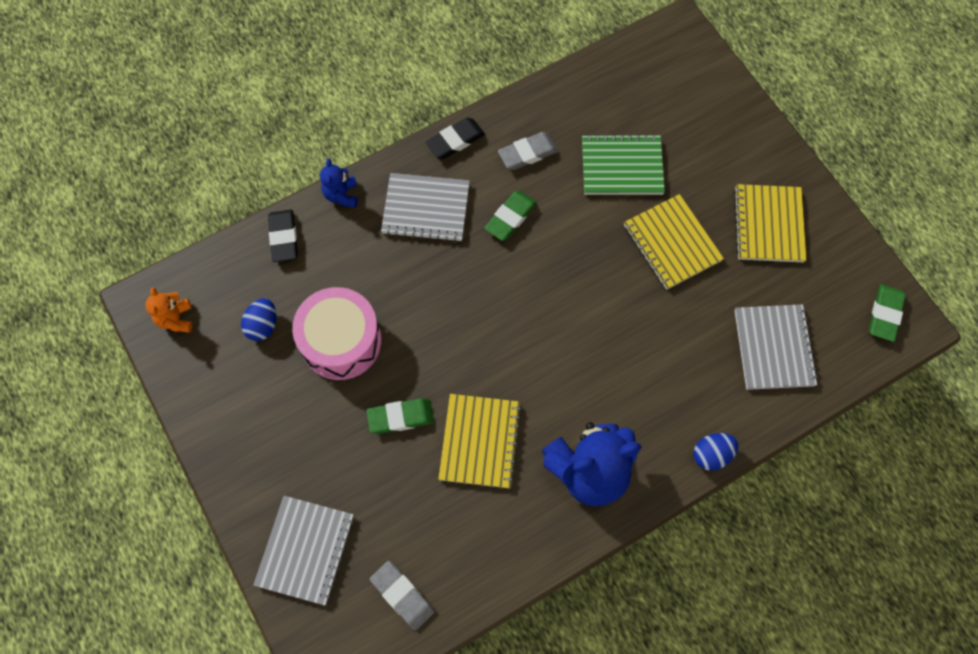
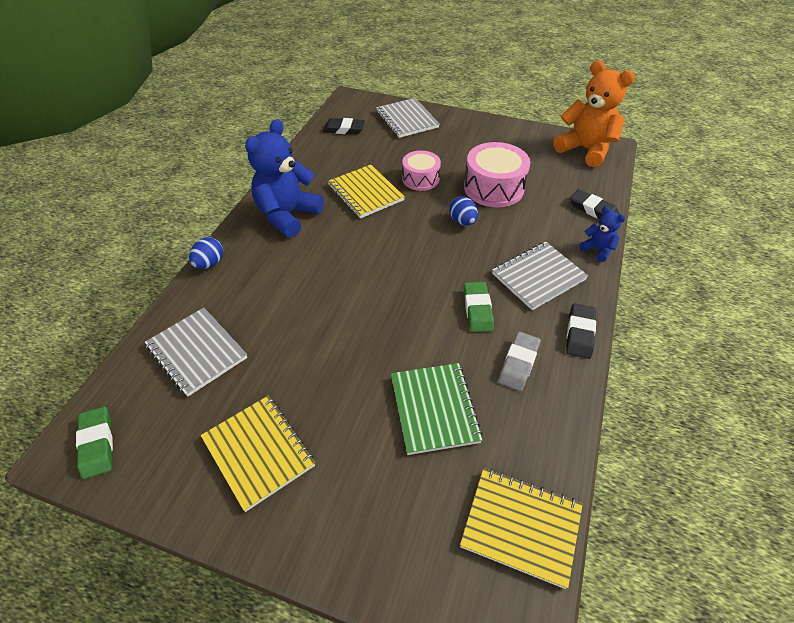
camera: 140 degrees right, 20 degrees down
orange teddy bear [145,287,193,333] -> orange teddy bear [553,60,635,167], size x2.11
blue egg [241,298,276,341] -> blue egg moved to [449,196,478,226]
green eraser [366,398,434,434] -> pink drum [402,151,441,191]
grey eraser [370,561,434,630] -> black eraser [323,118,365,134]
green notebook [582,134,665,195] -> green notebook turned 60 degrees counterclockwise [391,363,483,455]
yellow notebook [624,194,724,290] -> yellow notebook moved to [460,468,583,589]

